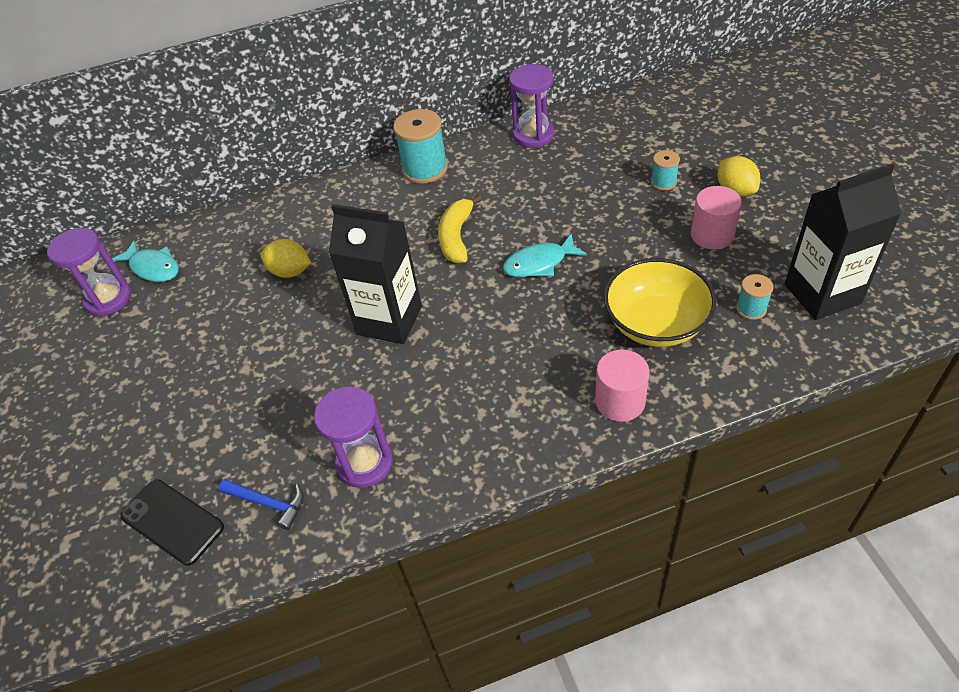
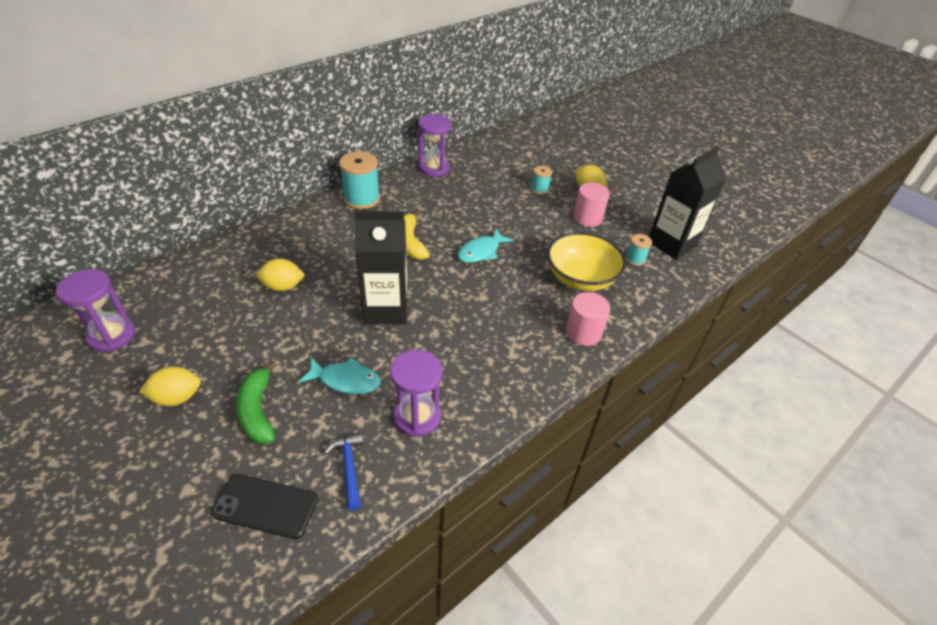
camera: 30 degrees left, 5 degrees down
turquoise fish [112,240,179,282] -> turquoise fish moved to [299,357,381,394]
blue hammer [219,479,304,530] -> blue hammer turned 105 degrees counterclockwise [324,433,363,510]
none -> yellow lemon [139,366,201,406]
none -> green banana [236,361,277,444]

